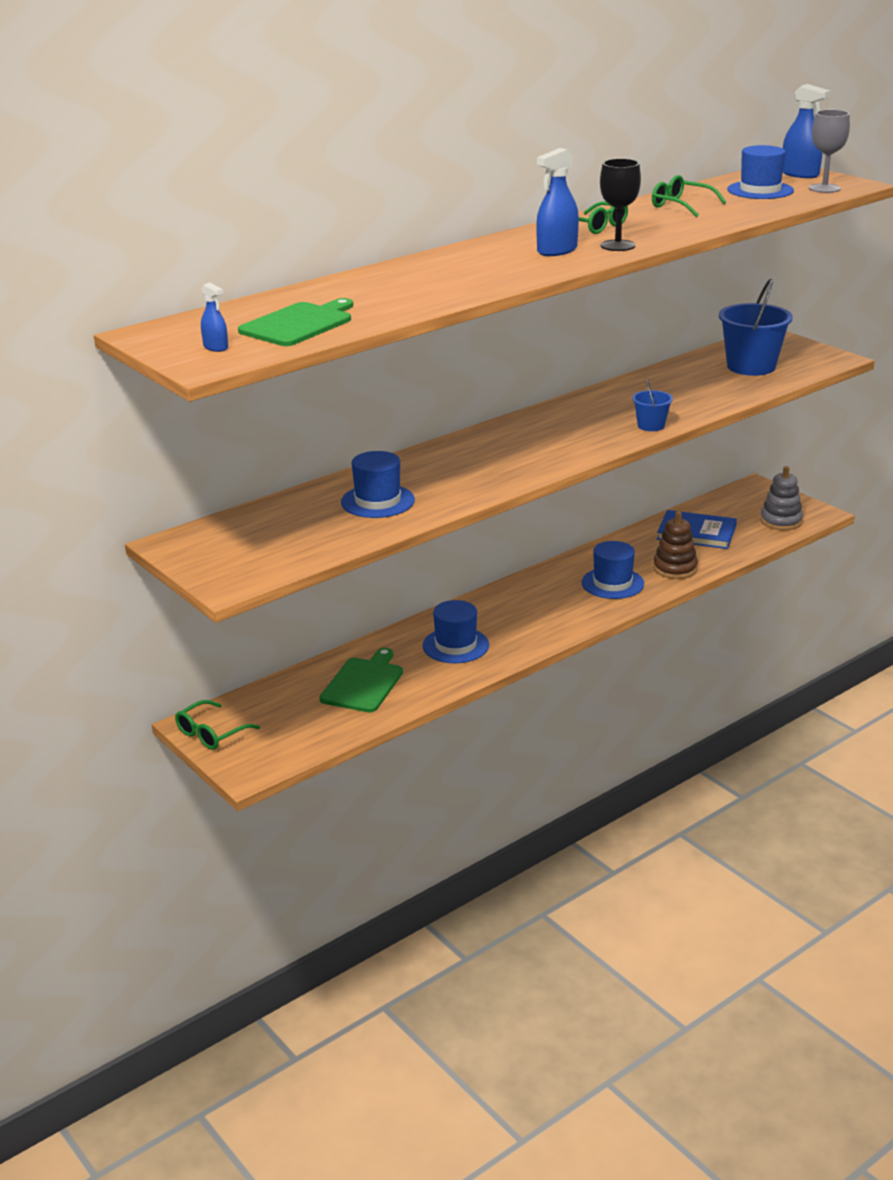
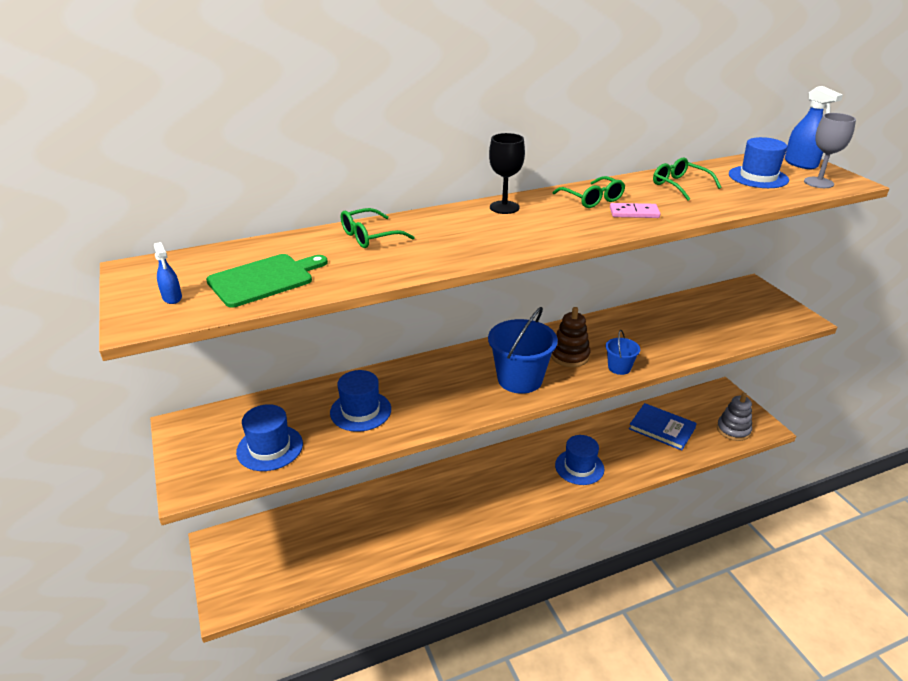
camera: 15 degrees right, 5 degrees up
green glasses [175,700,260,750] -> green glasses moved to [341,208,414,248]
green cutting board [319,648,403,712] -> none
blue hat [423,600,489,663] -> blue hat moved to [236,404,303,471]
blue spray bottle [536,148,579,256] -> none
black goblet [600,159,641,251] -> black goblet moved to [489,133,525,214]
brown stacking toy [653,511,698,579] -> brown stacking toy moved to [551,307,590,367]
blue bucket [719,279,793,376] -> blue bucket moved to [488,307,558,394]
none -> pink domino [610,203,661,218]

